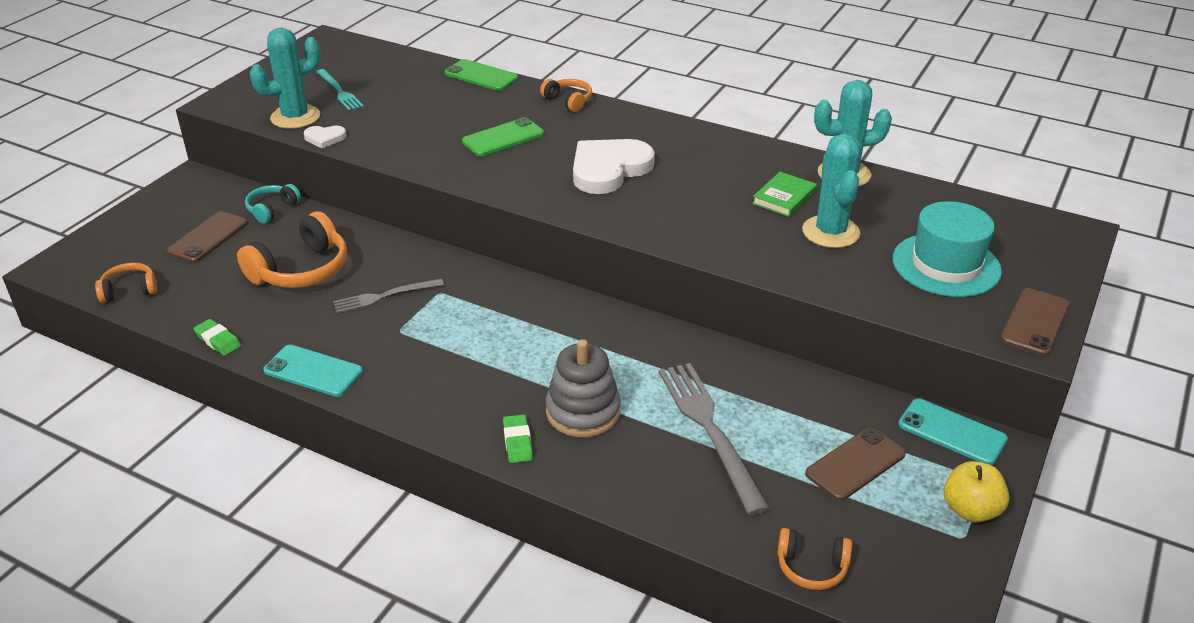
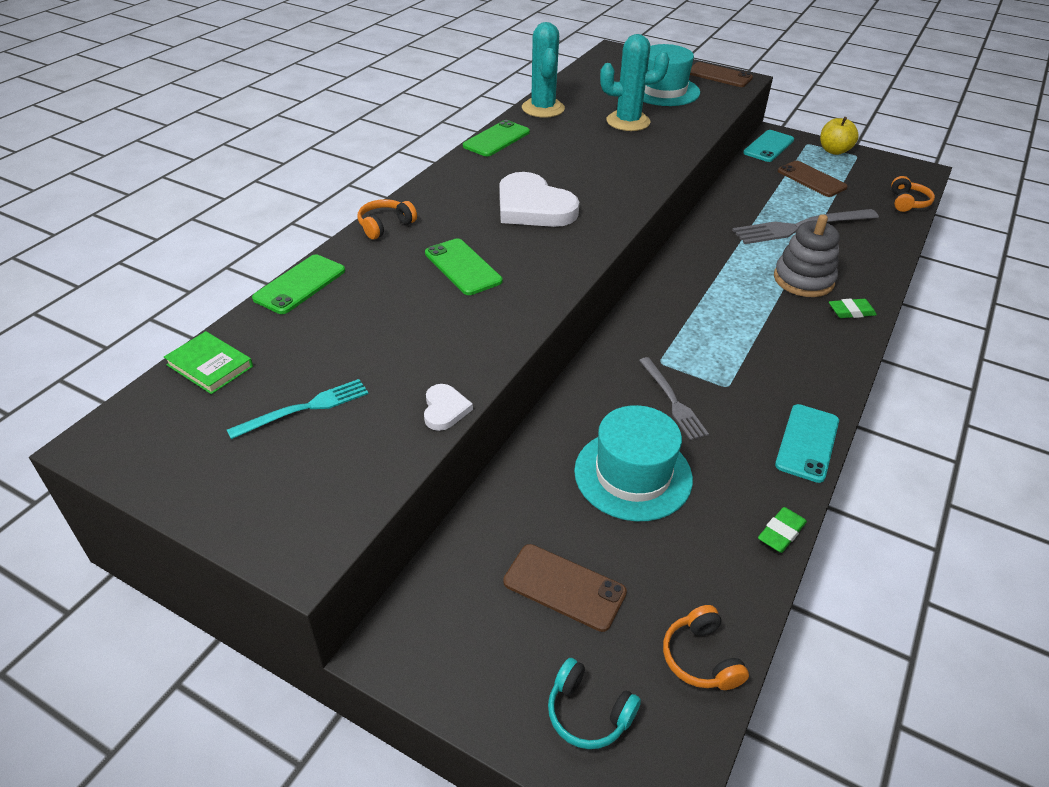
camera: 90 degrees left, 5 degrees up
orange headphones [237,211,347,288] -> turquoise hat [574,405,693,521]
turquoise headphones [245,184,301,223] -> turquoise headphones moved to [548,658,641,749]
turquoise cactus [250,28,321,129] -> none
green book [752,172,817,217] -> green book moved to [164,331,253,394]
none -> green phone [463,120,530,157]

